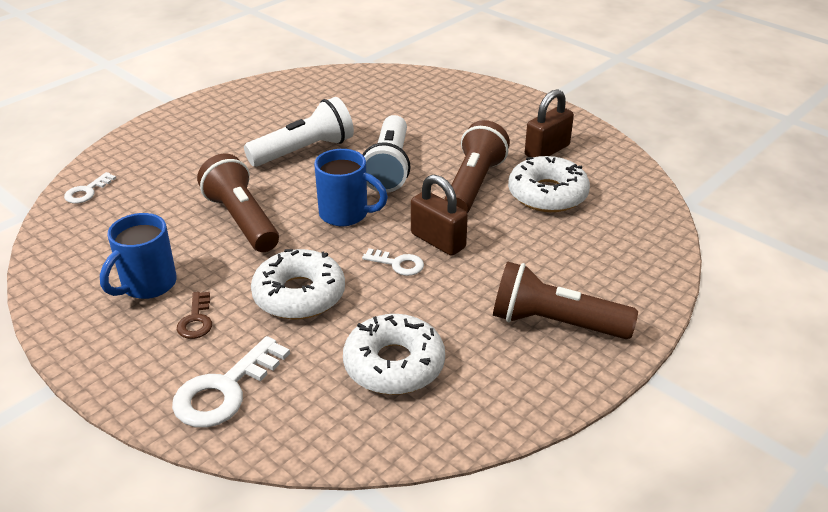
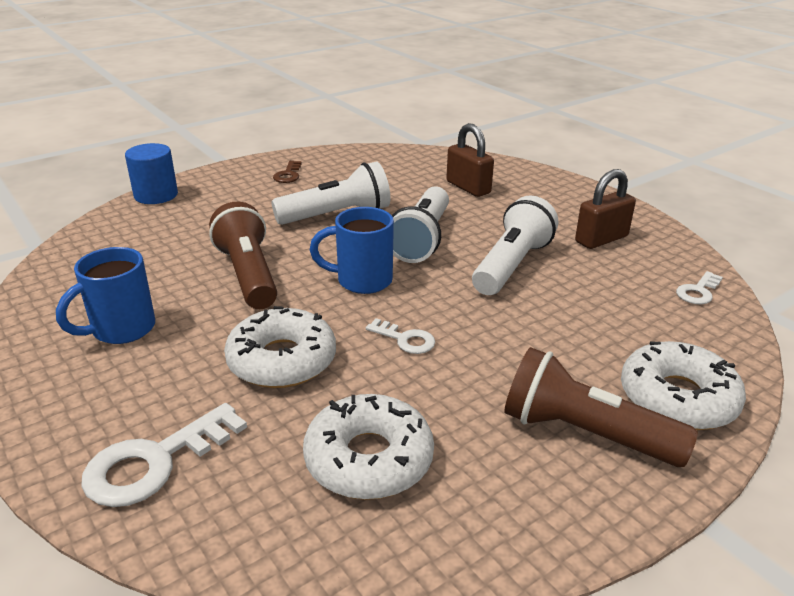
camera: 10 degrees right, 5 degrees down
white key [64,172,116,204] -> white key moved to [676,271,723,304]
brown key [177,292,212,339] -> brown key moved to [273,161,302,183]
blue mug [314,149,388,226] -> blue mug turned 150 degrees clockwise [310,207,394,294]
brown padlock [411,174,468,256] -> brown padlock moved to [446,123,494,197]
brown flashlight [444,120,510,213] -> white flashlight [472,195,558,295]
white donut [508,156,590,212] -> white donut moved to [621,341,746,430]
none -> blue cylinder [125,143,178,204]

